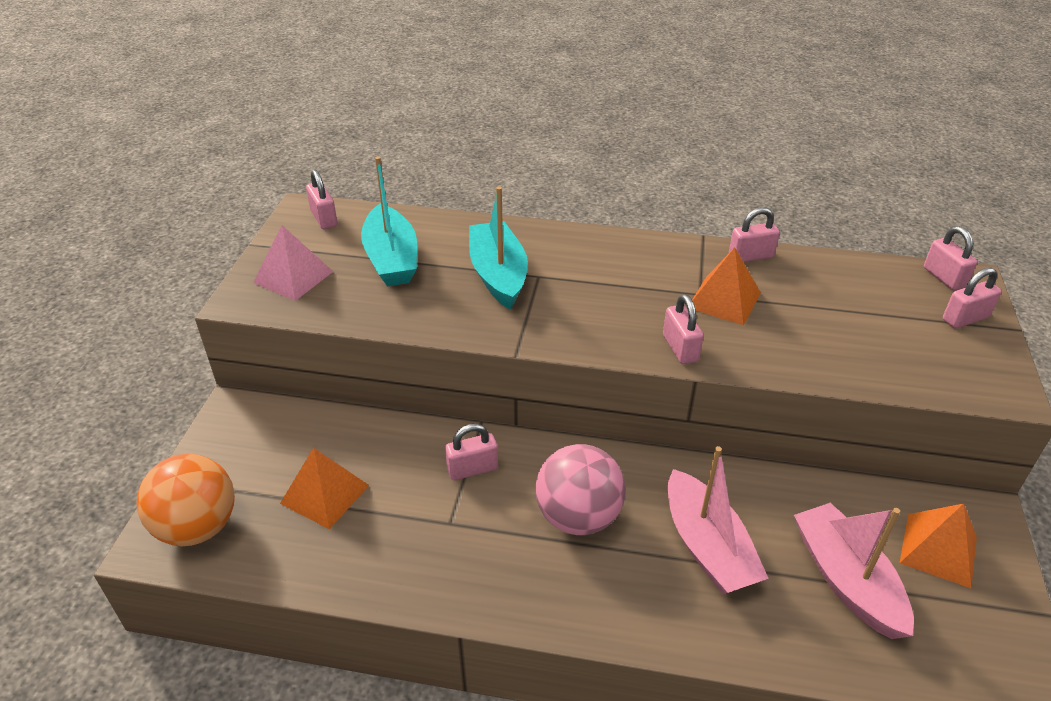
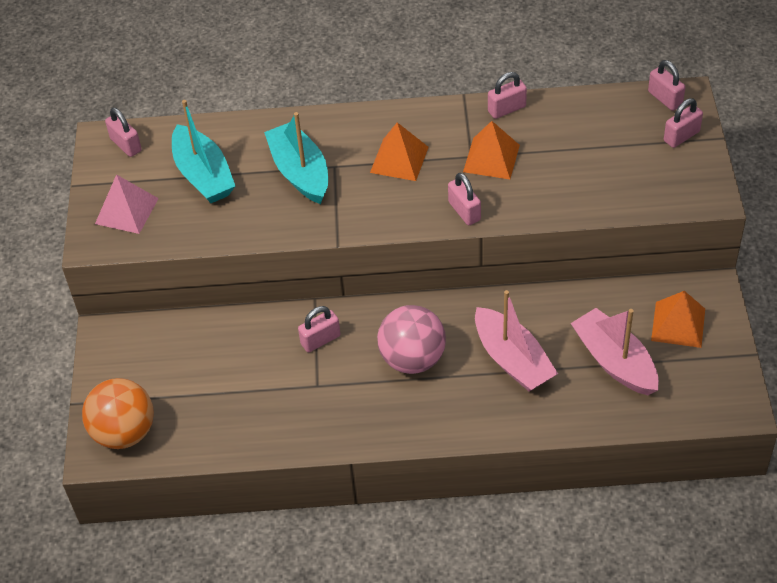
camera: 10 degrees left, 10 degrees up
orange pyramid [280,448,369,529] -> orange pyramid moved to [370,122,429,181]

